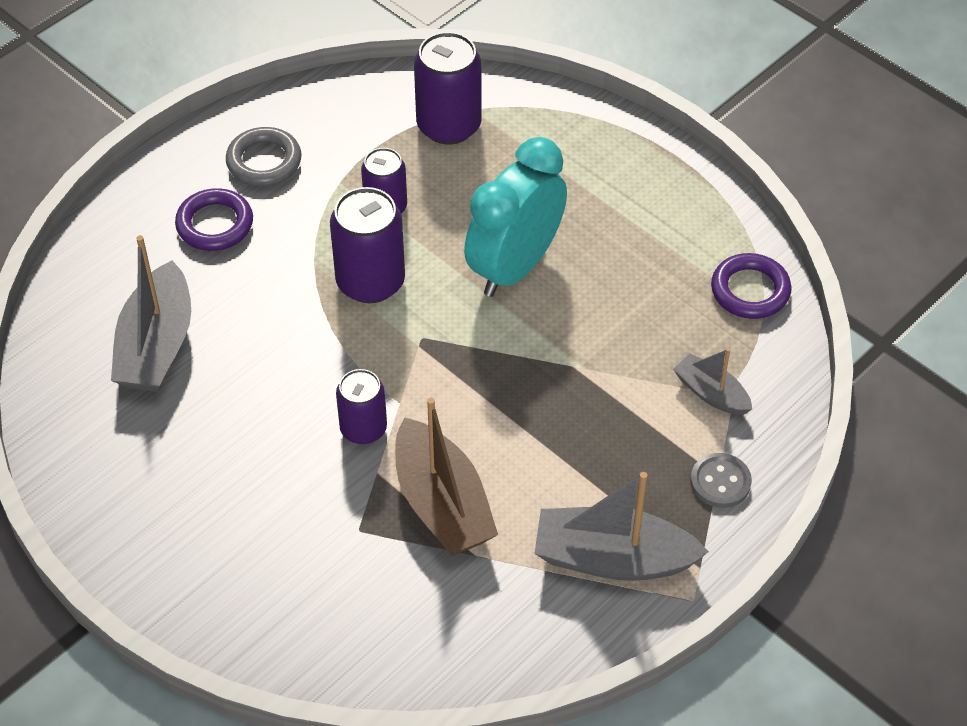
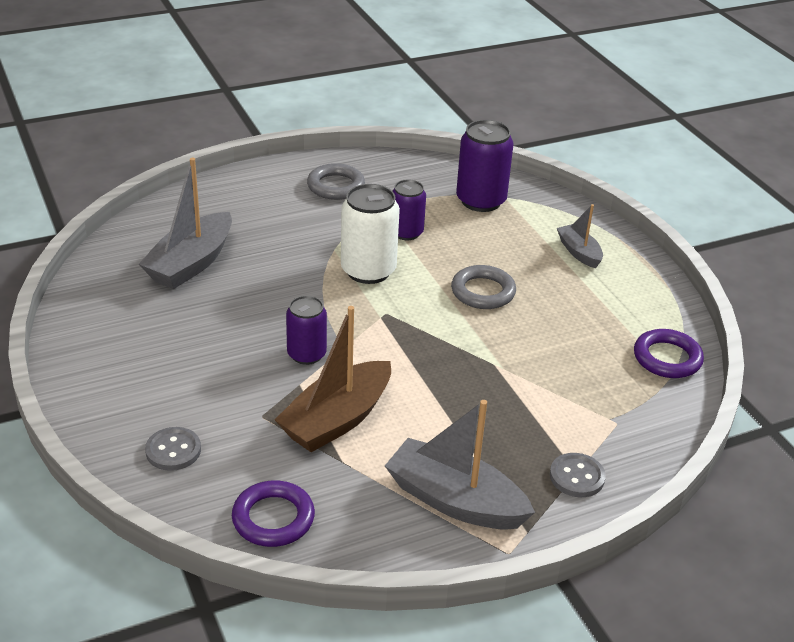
camera: 20 degrees right, 15 degrees down
purple ring [175,188,253,251] -> purple ring moved to [232,480,315,547]
purple can [330,187,405,303] -> white can [341,184,400,284]
brown boat [395,398,498,556] -> brown boat turned 45 degrees clockwise [275,306,391,452]
turquoise clock [464,137,567,297] -> grey ring [451,265,516,309]
grey boat [673,348,752,415] -> grey boat moved to [557,204,603,268]
none -> grey button [145,427,201,471]

